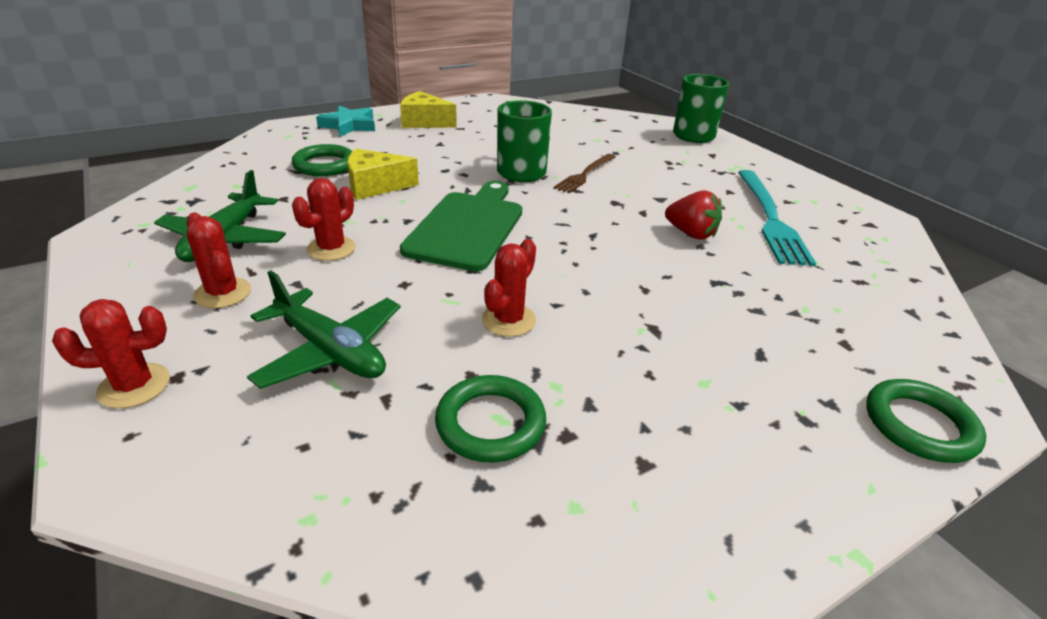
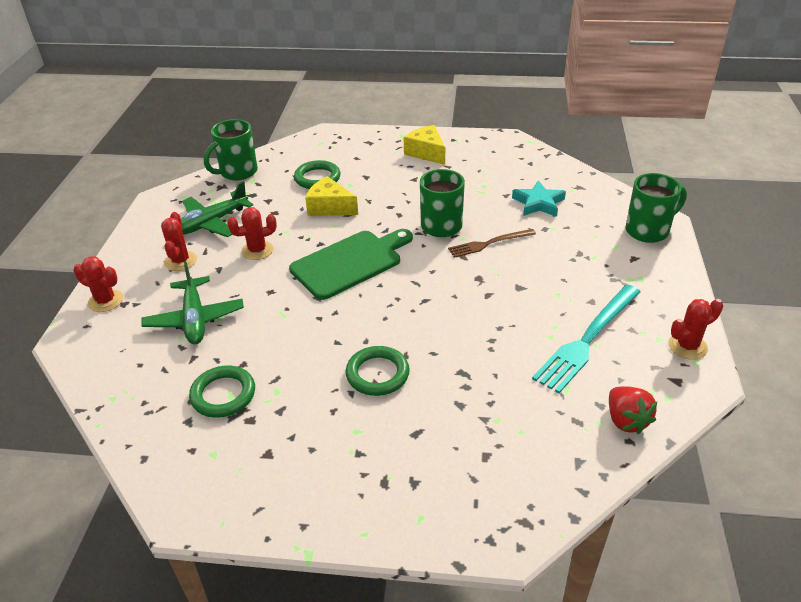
camera: 40 degrees right, 5 degrees up
turquoise star [316,106,375,137] -> turquoise star moved to [512,180,566,217]
red cactus [482,239,536,337] -> red cactus moved to [668,299,723,360]
red strawberry [665,190,722,240] -> red strawberry moved to [609,386,657,434]
green ring [866,379,986,463] -> green ring moved to [346,346,410,396]
none -> green mug [204,119,258,180]

